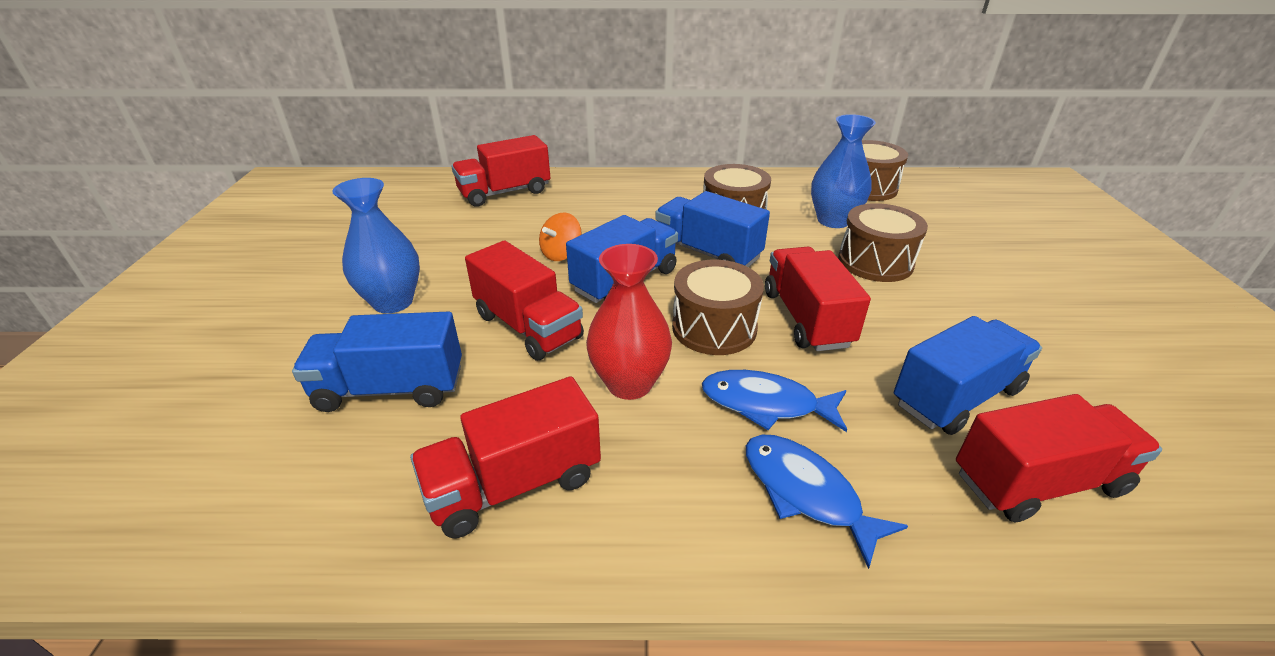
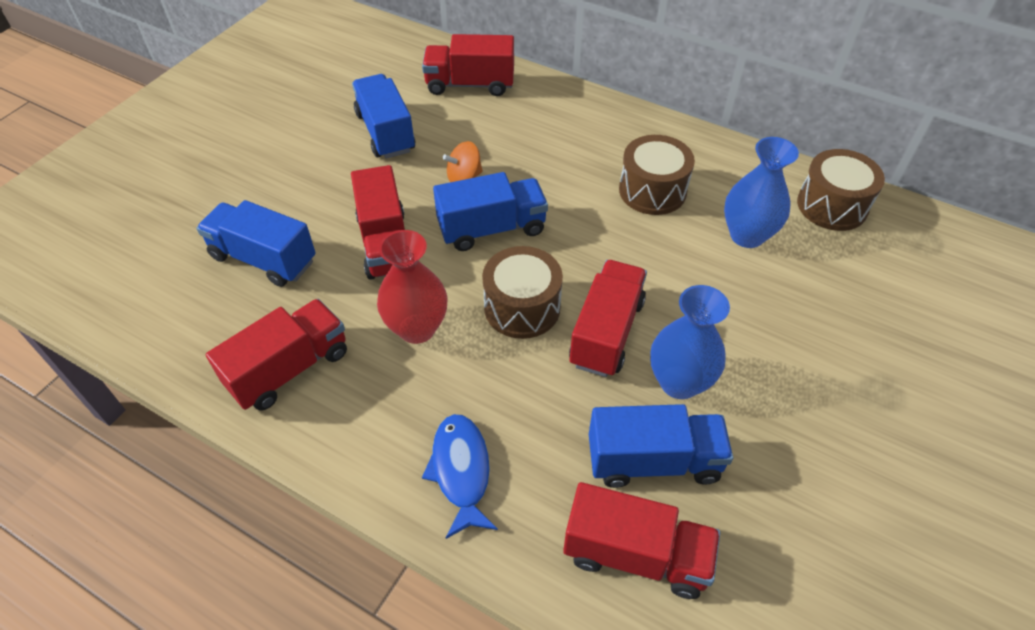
camera: 30 degrees right, 15 degrees up
blue vase [332,178,420,313] -> blue vase moved to [650,285,730,399]
red truck [410,376,601,538] -> red truck turned 135 degrees clockwise [206,299,347,411]
blue truck [655,191,770,267] -> blue truck moved to [352,74,415,159]
blue fish [702,370,847,432] -> none
brown drum [838,203,928,282] -> none

